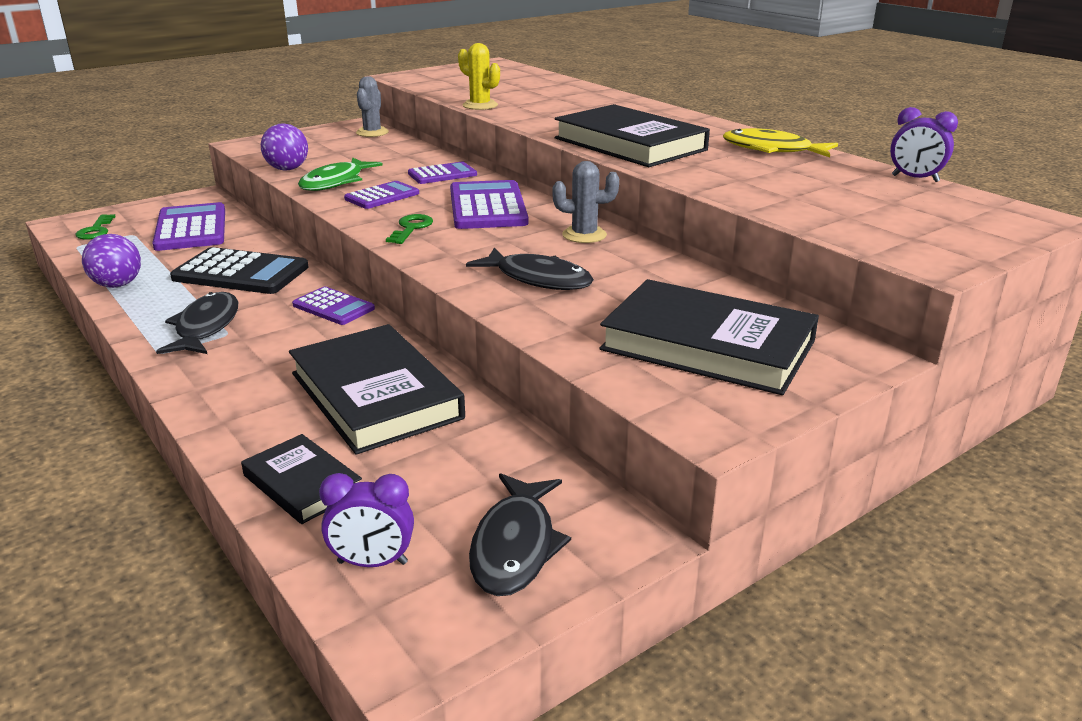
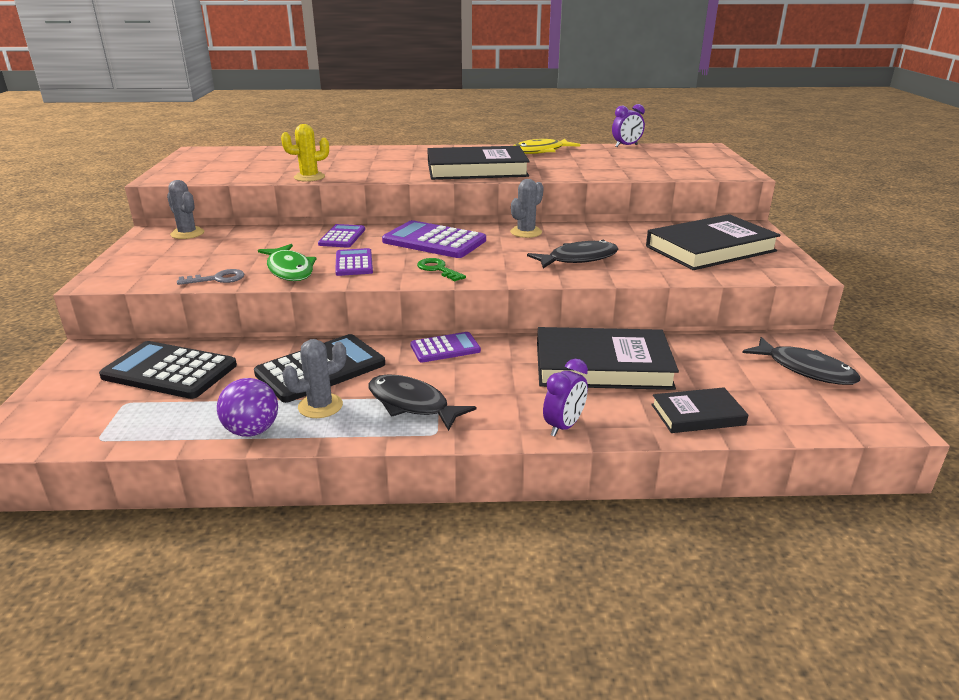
camera: 55 degrees left, 0 degrees up
green key [75,214,116,239] -> none
purple calculator [152,202,225,251] -> black calculator [99,341,237,399]
purple ball [261,123,308,171] -> grey key [177,269,244,285]
purple clock [319,473,414,567] -> purple clock moved to [543,359,588,436]
none -> grey cactus [282,339,346,418]

